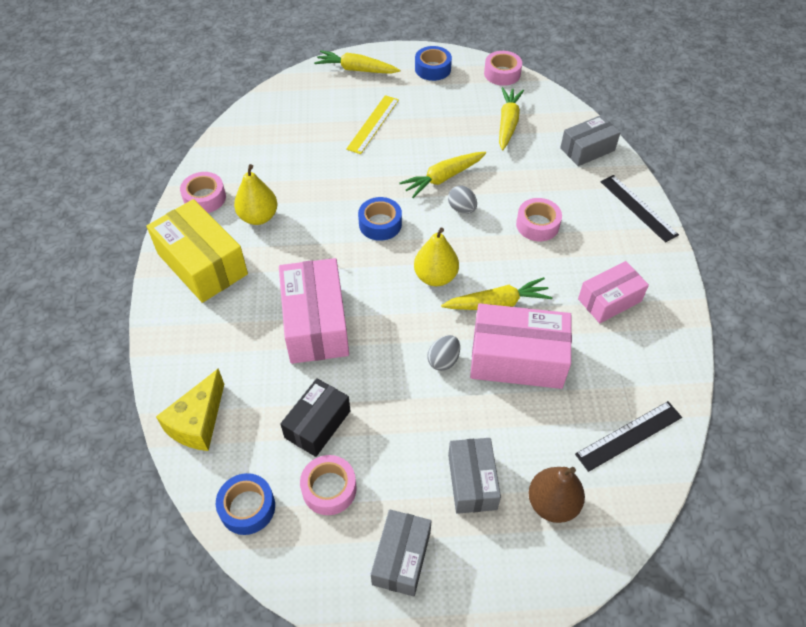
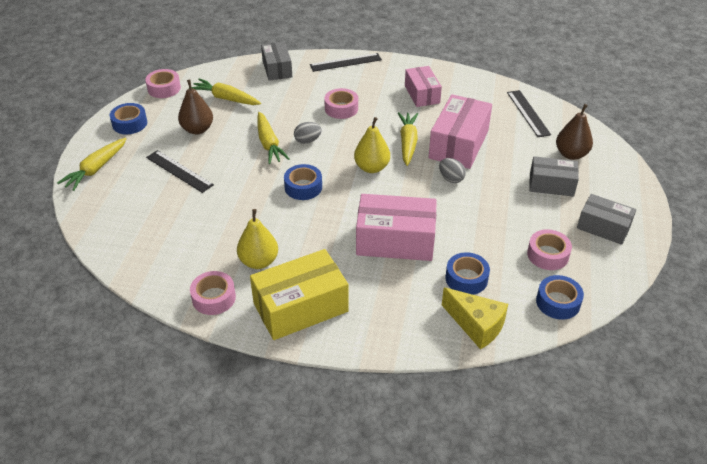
camera: 75 degrees left, 10 degrees down
black box [280,378,350,457] -> none
yellow ruler [346,95,399,154] -> black ruler [146,150,214,193]
none -> brown pear [178,80,213,134]
none -> blue tape [446,252,490,295]

